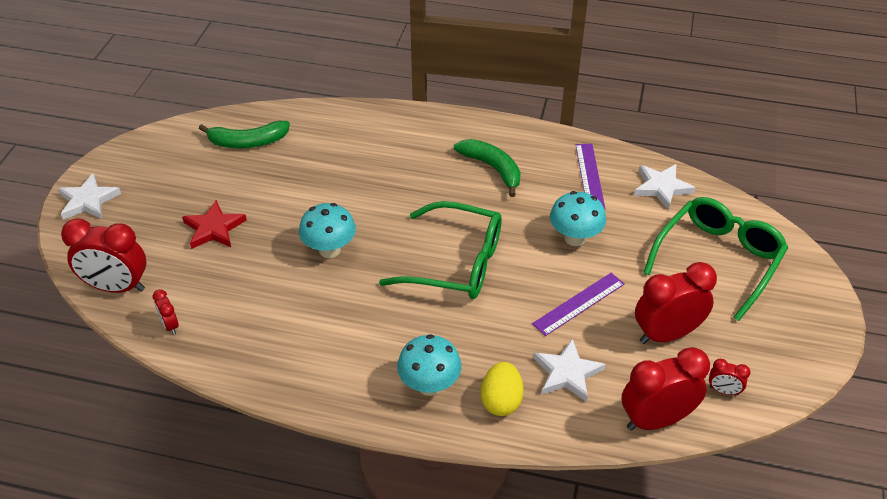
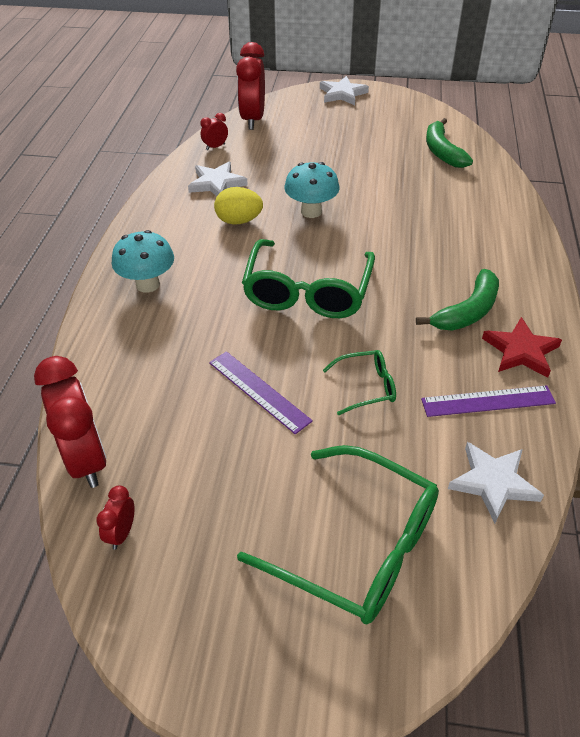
camera: 85 degrees right, 0 degrees up
red star [182,200,247,249] -> red star moved to [482,317,562,378]
yellow egg [481,362,524,416] -> yellow egg moved to [214,187,263,225]
white star [533,338,605,402] -> white star moved to [188,162,248,196]
turquoise mushroom [550,191,606,246] -> green glasses [323,350,396,415]
red clock [635,262,717,344] -> none

